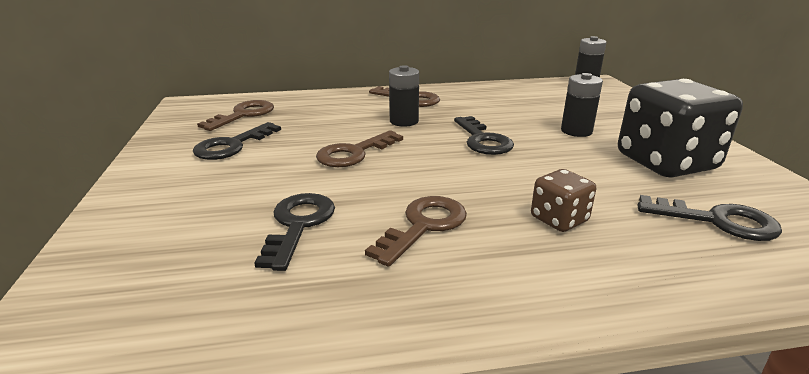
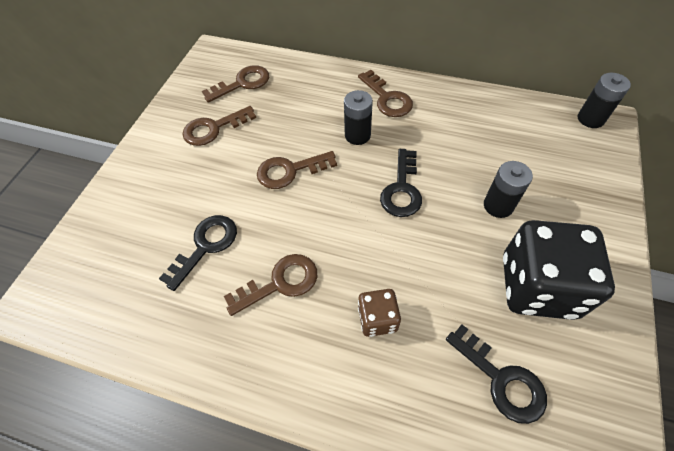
camera: 30 degrees right, 30 degrees up
black key [193,122,281,160] -> brown key [182,106,256,146]

